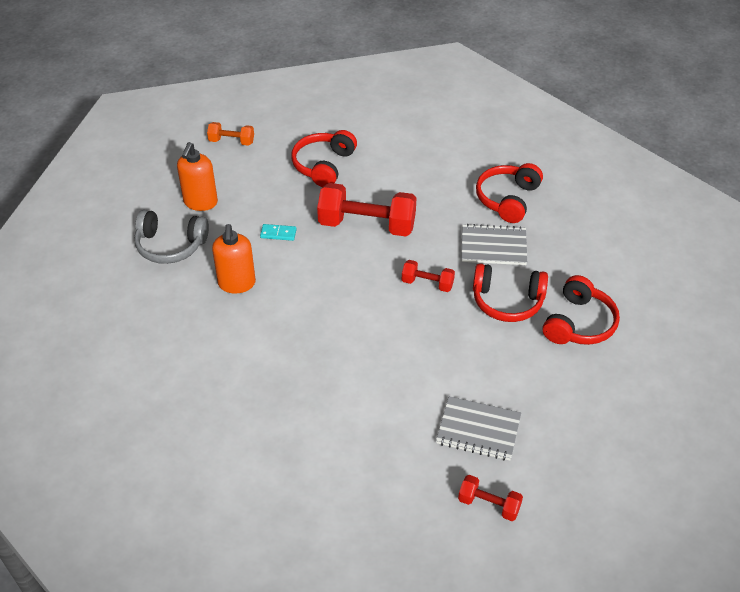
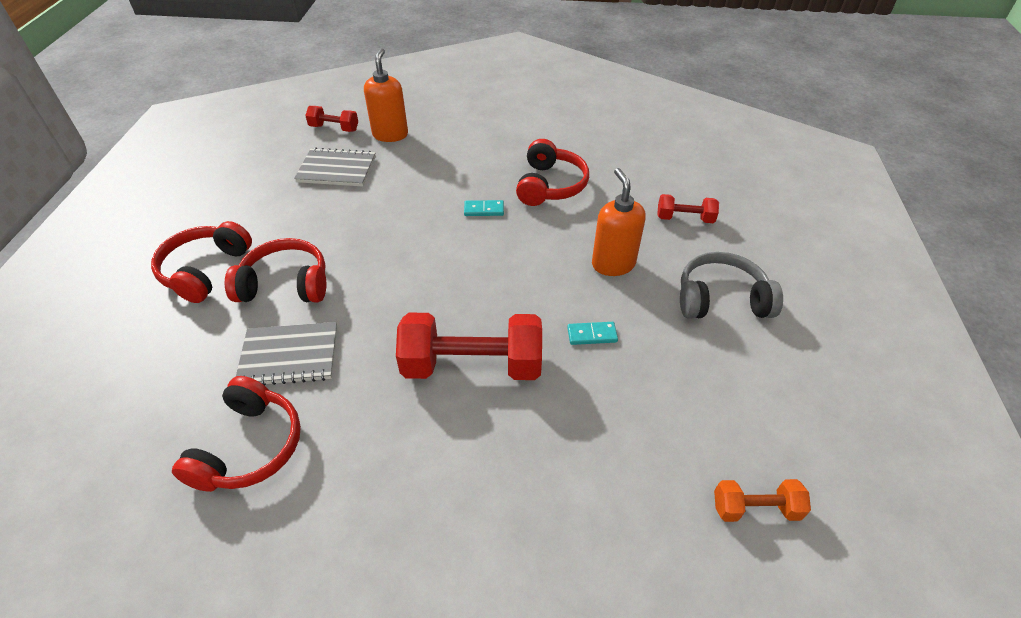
camera: 170 degrees right, 0 degrees up
orange soap dispenser [177,142,218,211] -> orange soap dispenser moved to [364,48,408,142]
red headphones [291,130,357,187] -> red headphones moved to [516,139,589,206]
red dumbbell [402,260,455,292] -> red dumbbell moved to [657,194,719,223]
none -> turquoise domino [464,200,504,216]

